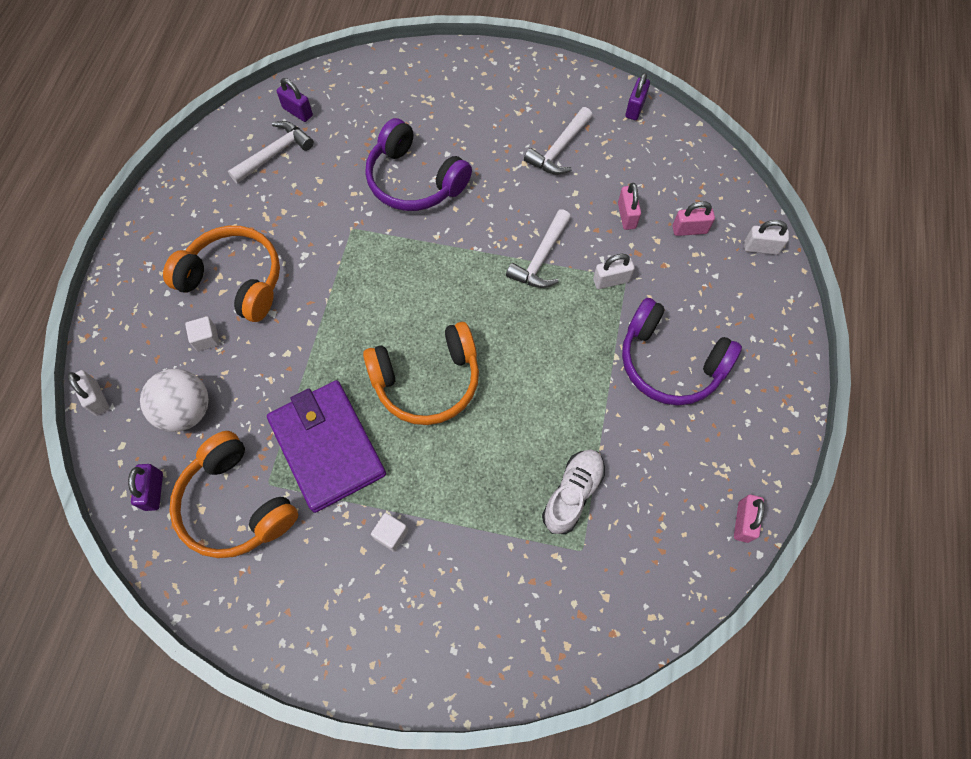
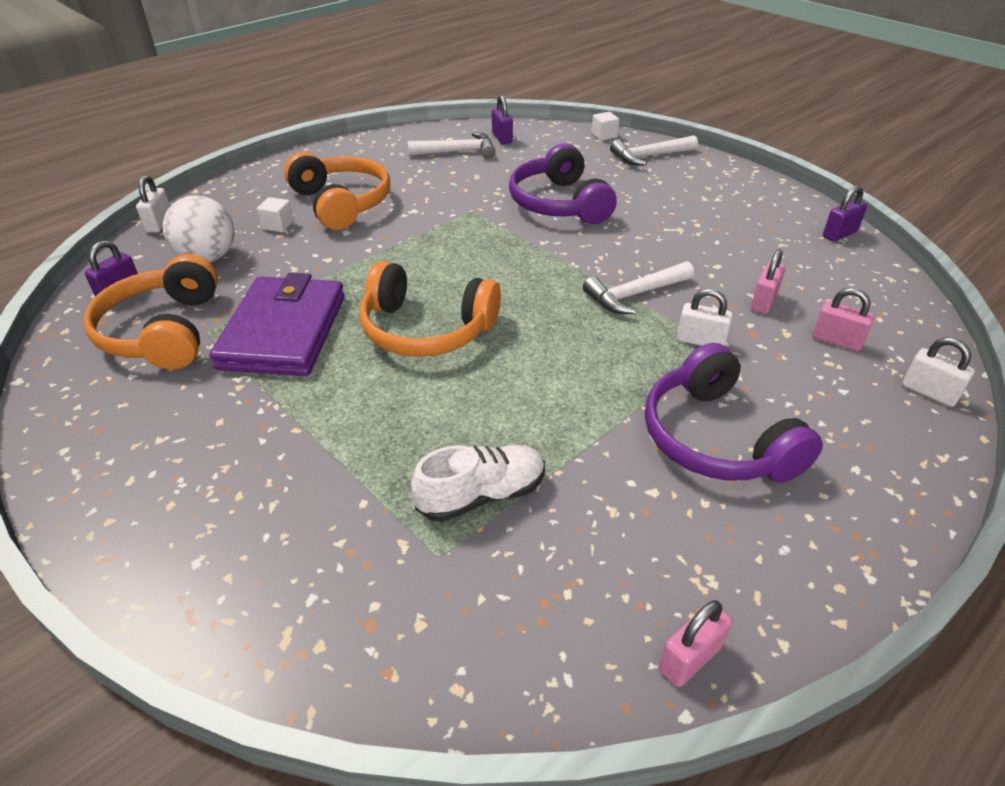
camera: 35 degrees right, 25 degrees down
white cube [371,513,409,552] -> white cube moved to [592,112,619,141]
white hammer [524,107,592,175] -> white hammer moved to [610,135,698,166]

